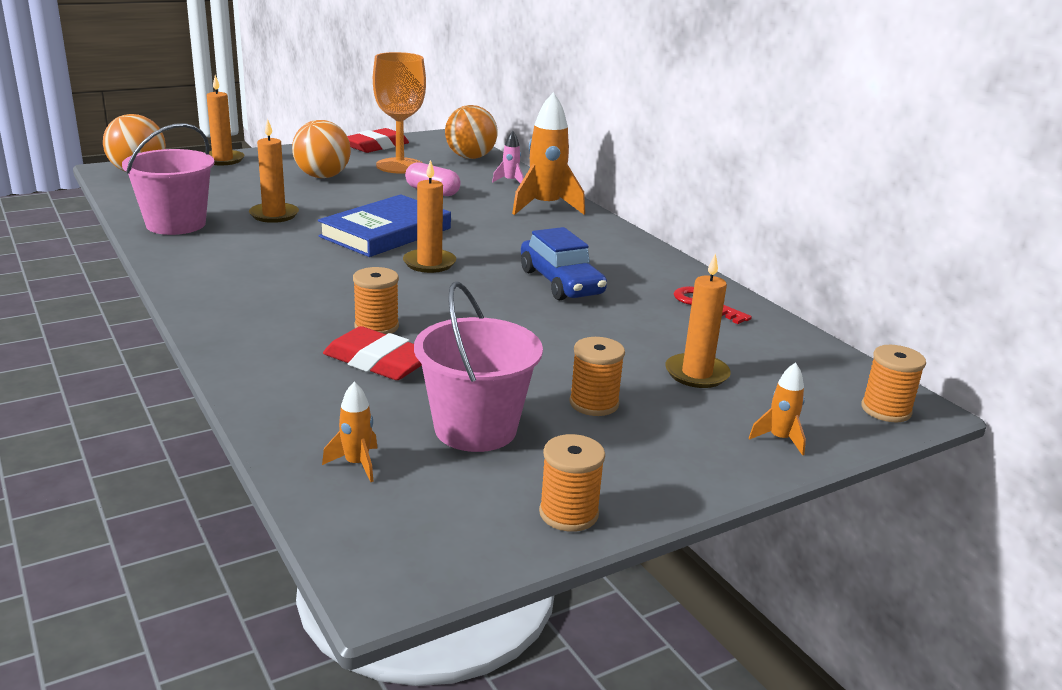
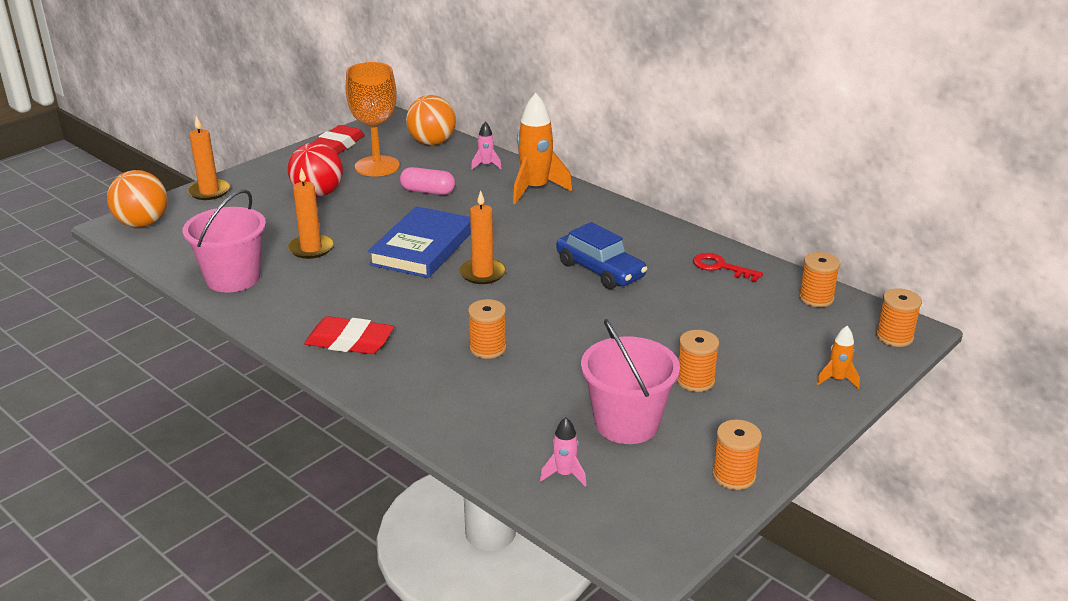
camera: 15 degrees left, 5 degrees up
orange ball [292,120,351,178] -> red ball [288,143,343,197]
orange rocket [322,382,378,482] -> pink rocket [540,417,587,486]
red eraser [323,326,422,380] -> red eraser moved to [304,316,394,354]
orange candle [665,253,731,388] -> none
none -> orange spool [799,252,840,307]

